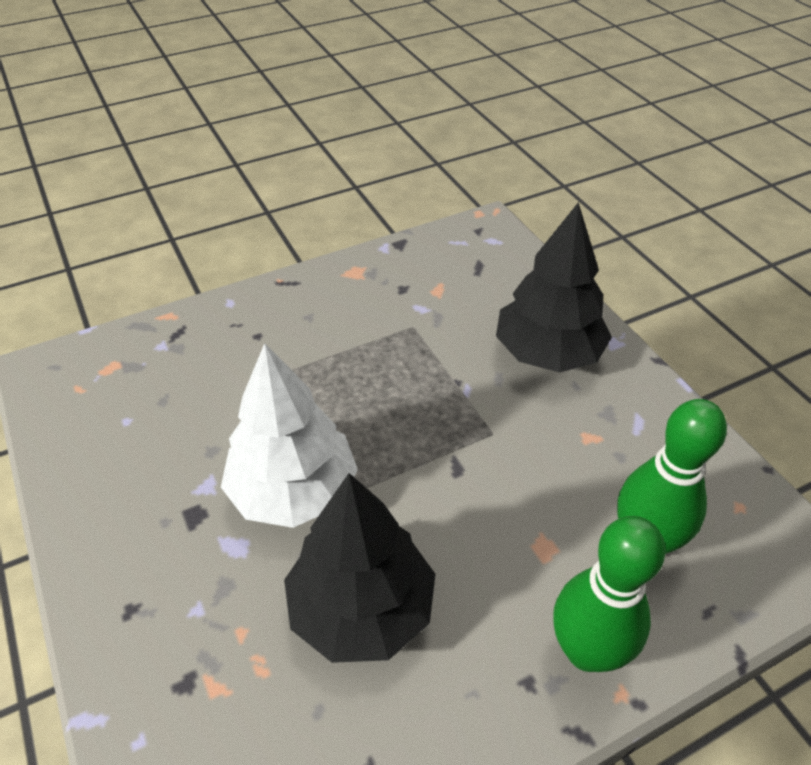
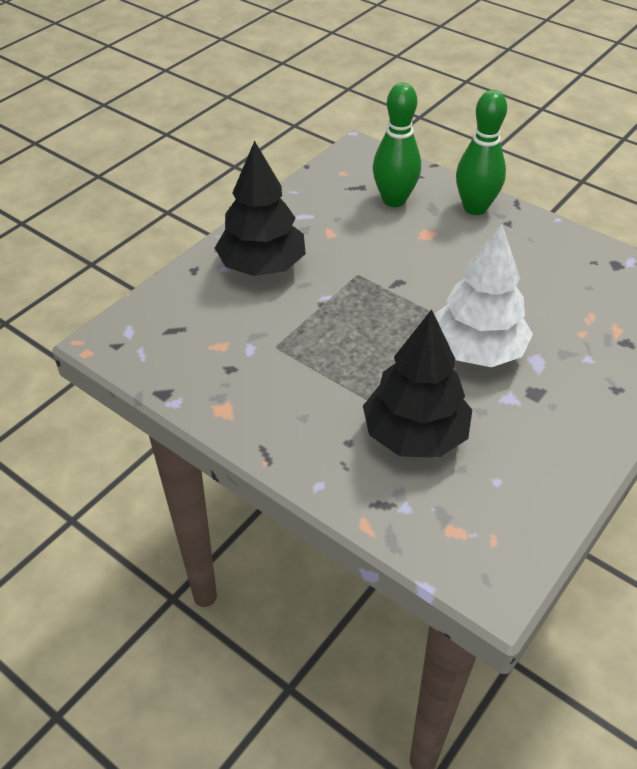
camera: 115 degrees left, 0 degrees up
black tree [284,473,435,663] -> black tree moved to [363,309,472,458]

